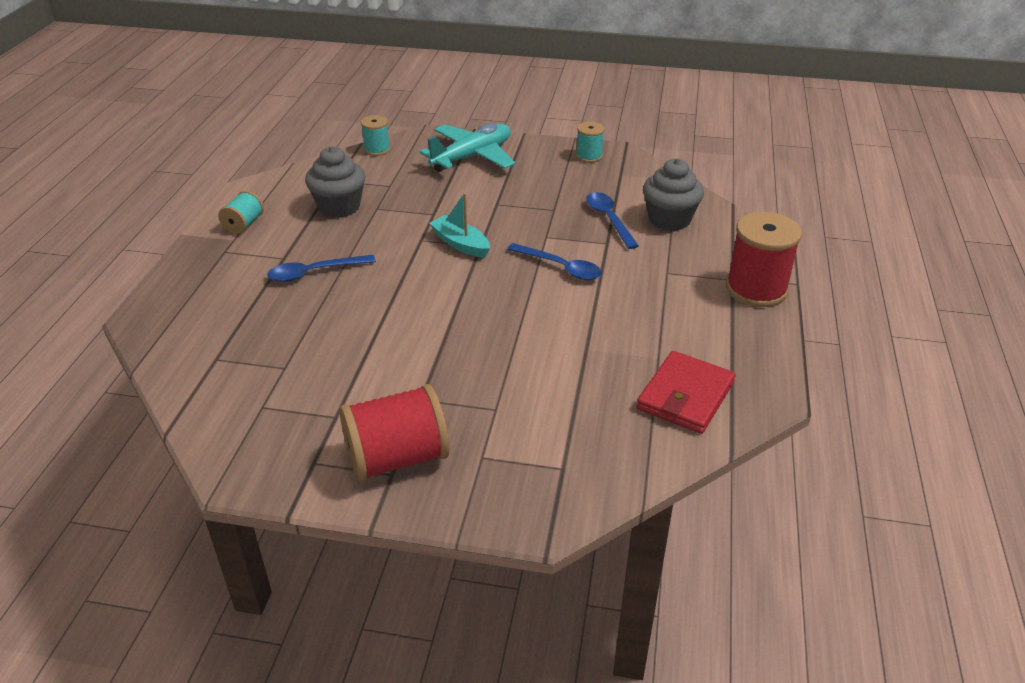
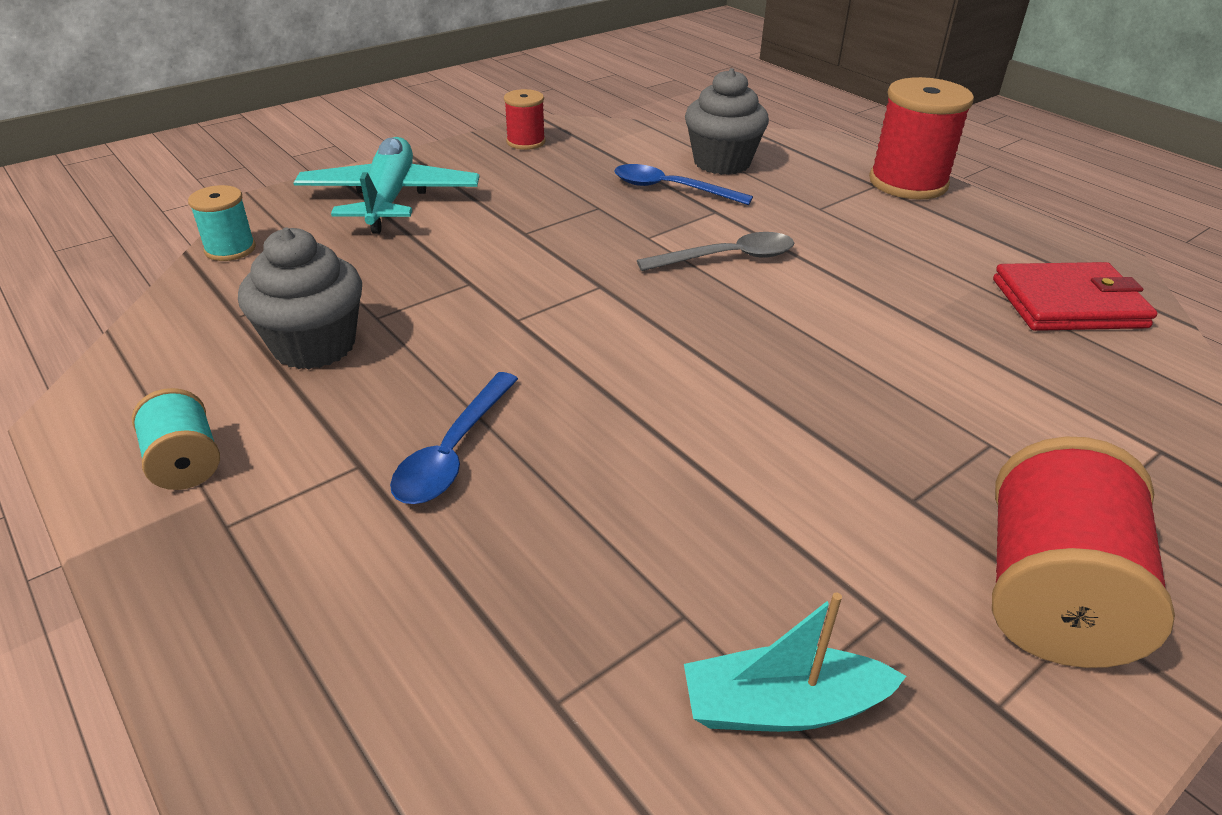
camera: 50 degrees left, 0 degrees up
turquoise boat [429,193,490,258] -> turquoise boat moved to [684,593,907,732]
blue spoon [507,243,602,280] -> grey spoon [637,232,794,271]
turquoise spool [576,122,605,163] -> red spool [504,89,546,150]
red wallet [636,351,736,434] -> red wallet turned 75 degrees counterclockwise [993,262,1157,331]

